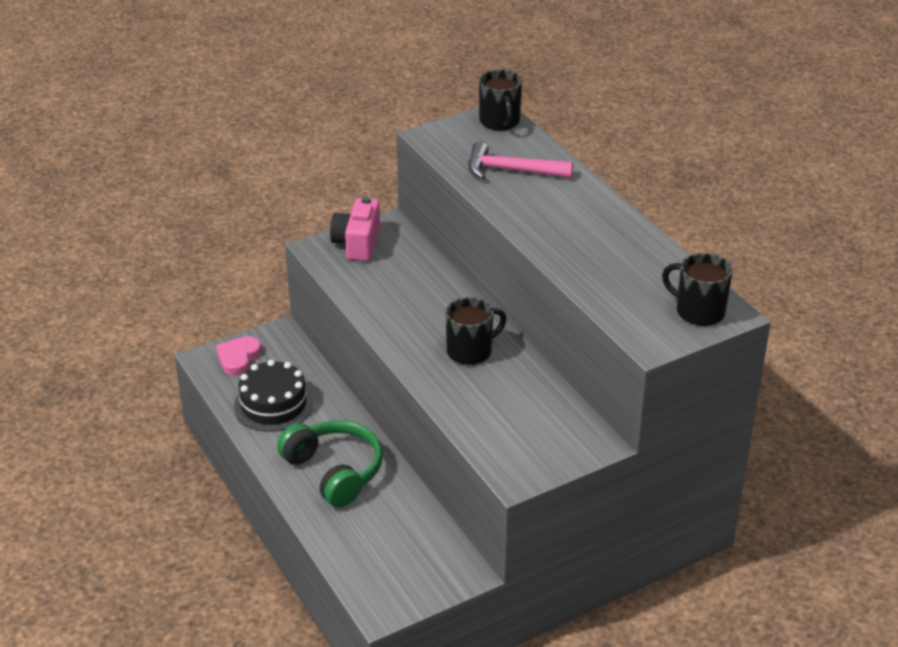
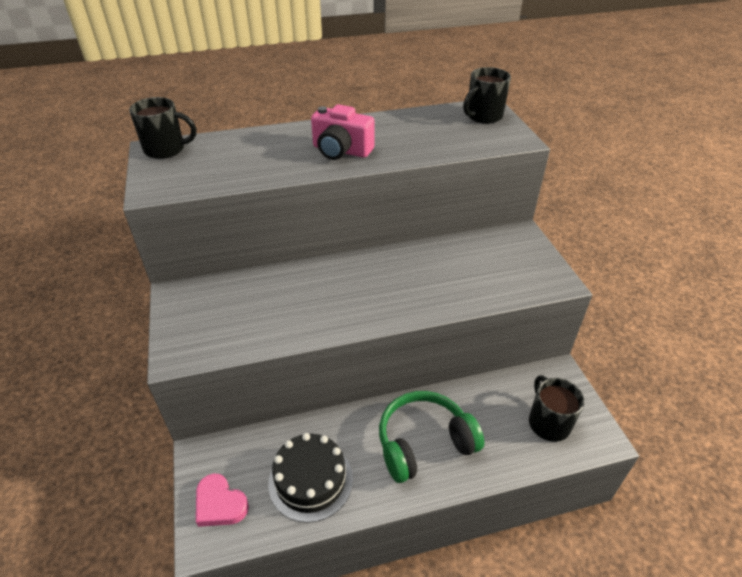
camera: 75 degrees left, 5 degrees up
pink camera [330,196,380,261] -> pink camera moved to [311,104,375,160]
black mug [446,297,507,365] -> black mug moved to [529,375,584,442]
pink hammer [469,142,573,179] -> none

